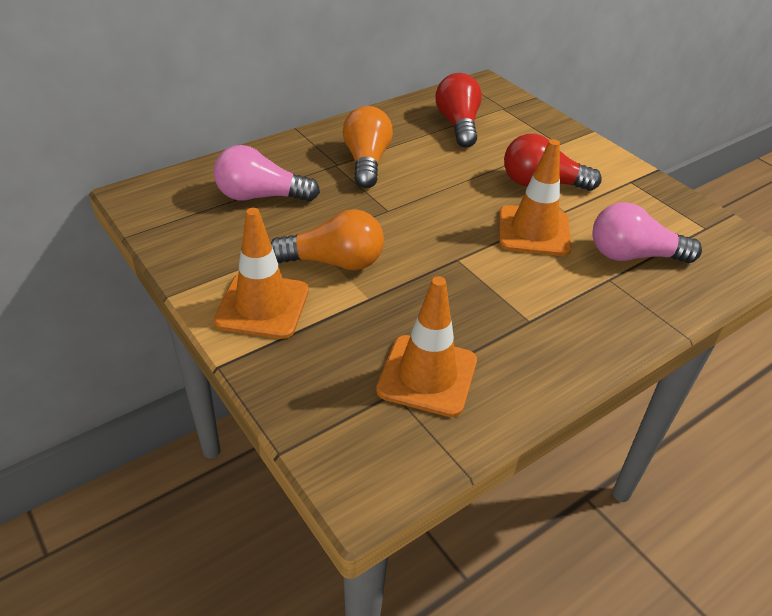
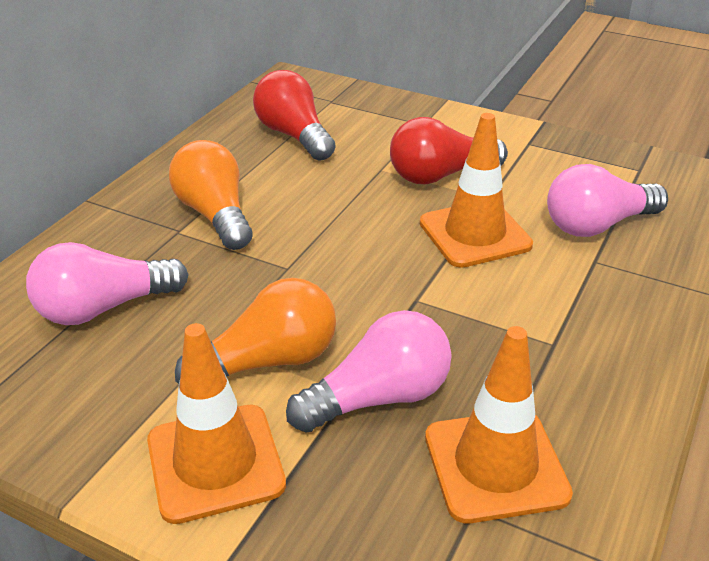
camera: 25 degrees left, 5 degrees down
none -> pink light bulb [286,310,452,432]

